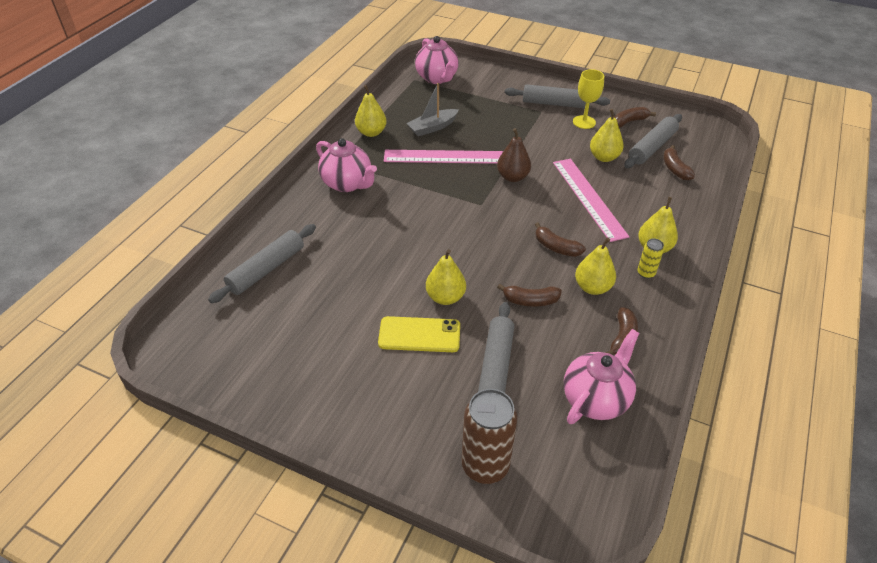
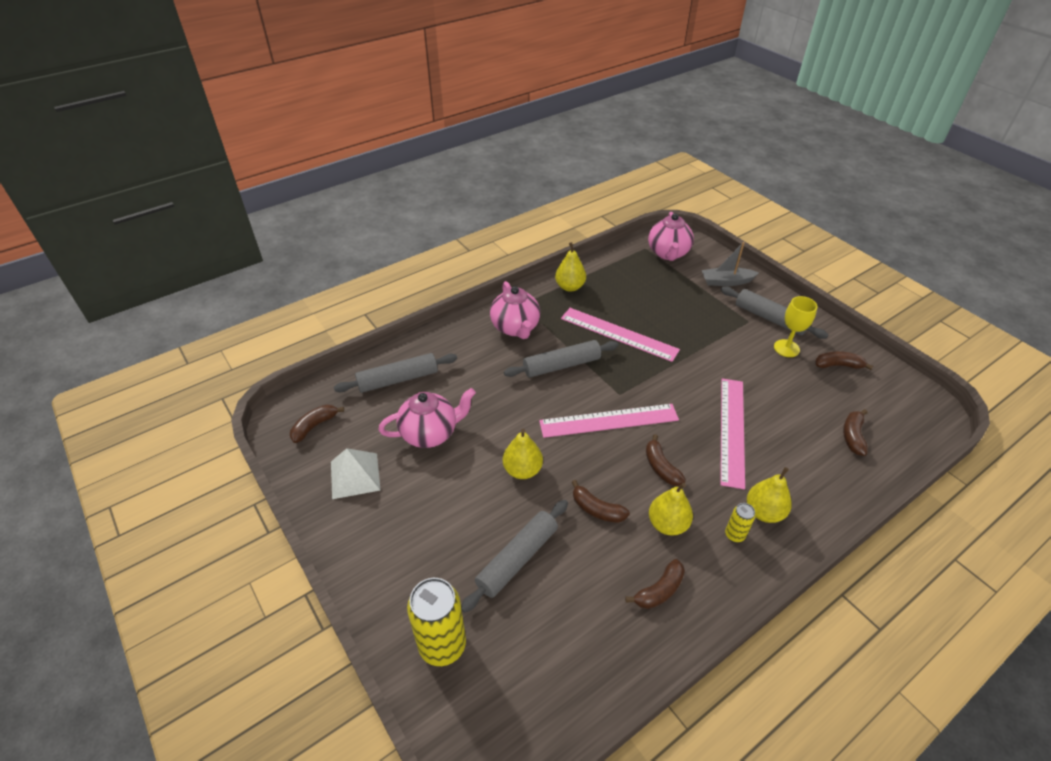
camera: 30 degrees right, 0 degrees up
yellow phone [378,316,460,352] -> none
grey boat [406,83,459,136] -> grey boat moved to [702,242,759,286]
brown can [462,389,518,484] -> yellow can [407,578,466,666]
brown pear [497,128,531,182] -> none
pink teapot [564,329,639,424] -> pink teapot moved to [378,388,476,448]
yellow pear [590,109,624,162] -> none
grey rolling pin [624,114,682,168] -> grey rolling pin moved to [504,340,619,378]
none -> brown banana [290,404,344,443]
none -> white pyramid [331,448,380,499]
none -> pink ruler [539,404,679,438]

